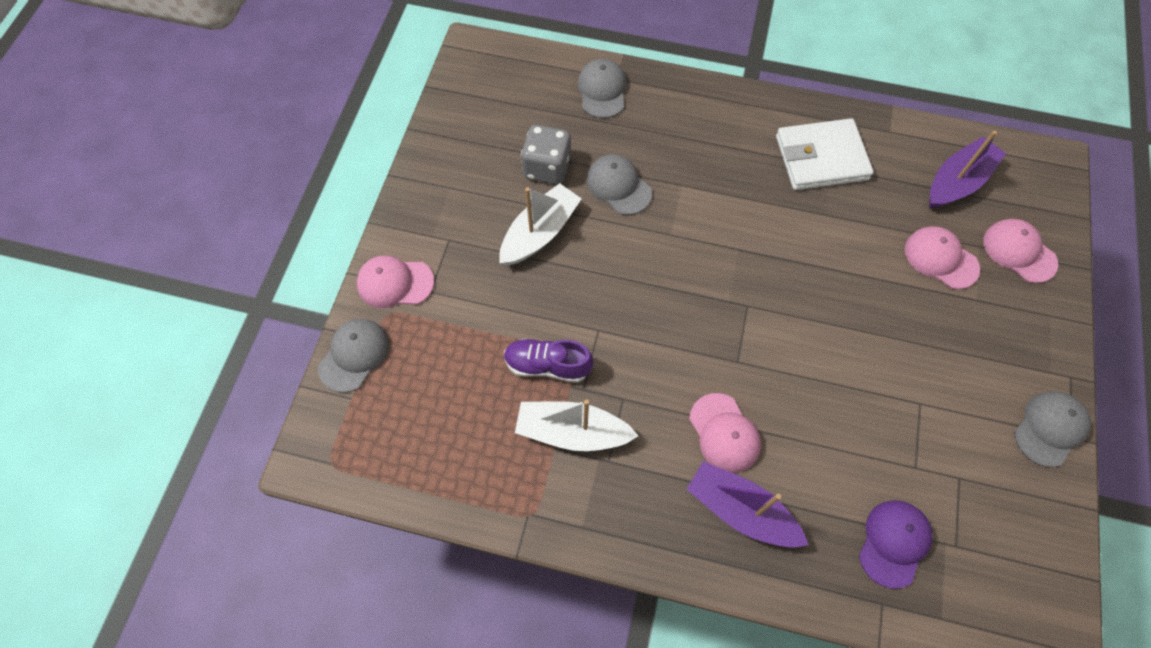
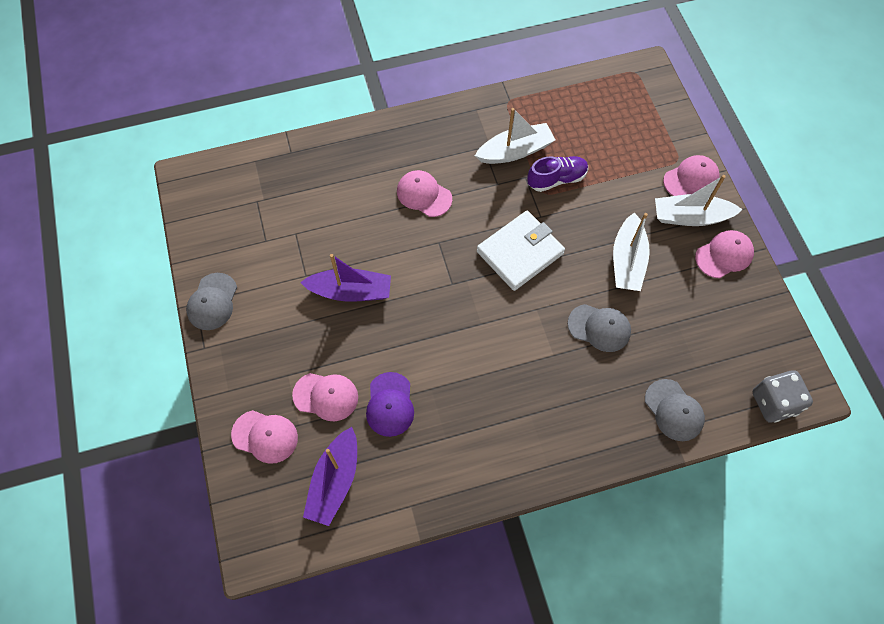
camera: 150 degrees right, 0 degrees up
grey cap [318,319,390,393] -> none
grey dice [521,125,571,184] -> grey dice moved to [753,370,813,423]
purple boat [687,461,809,548] -> purple boat moved to [300,254,391,302]
white wallet [776,118,874,190] -> white wallet moved to [477,211,565,291]
purple cap [859,500,933,589] -> purple cap moved to [366,372,414,437]
none -> white boat [655,175,743,226]
none -> pink cap [695,230,754,278]

